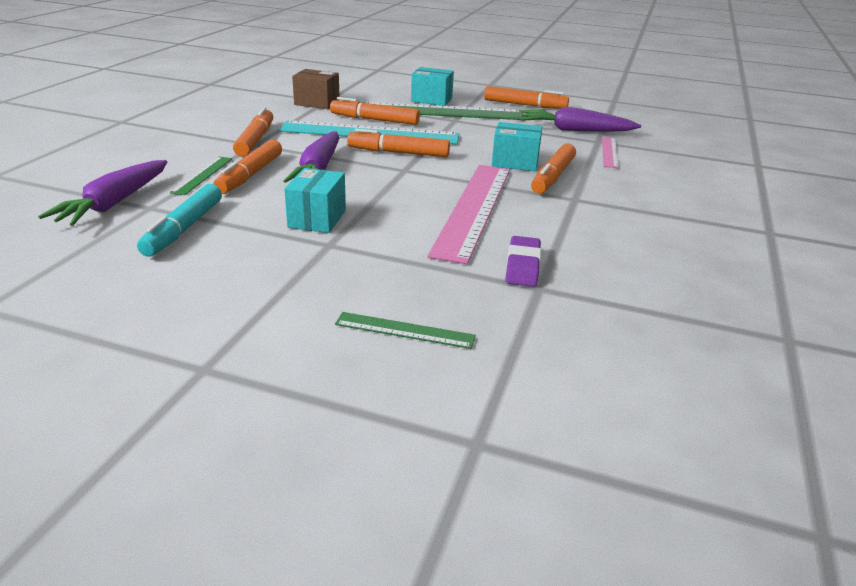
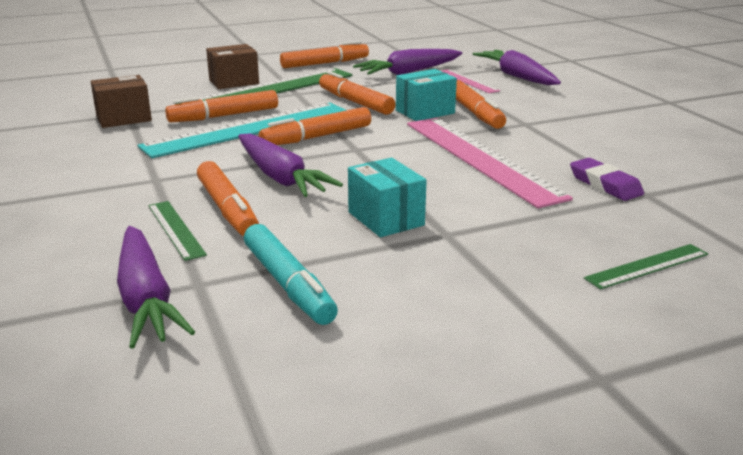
camera: 40 degrees left, 5 degrees down
orange marker [233,107,273,157] -> orange marker moved to [319,71,396,115]
turquoise box [411,67,454,106] -> brown box [206,44,259,89]
none -> purple carrot [472,50,561,85]

